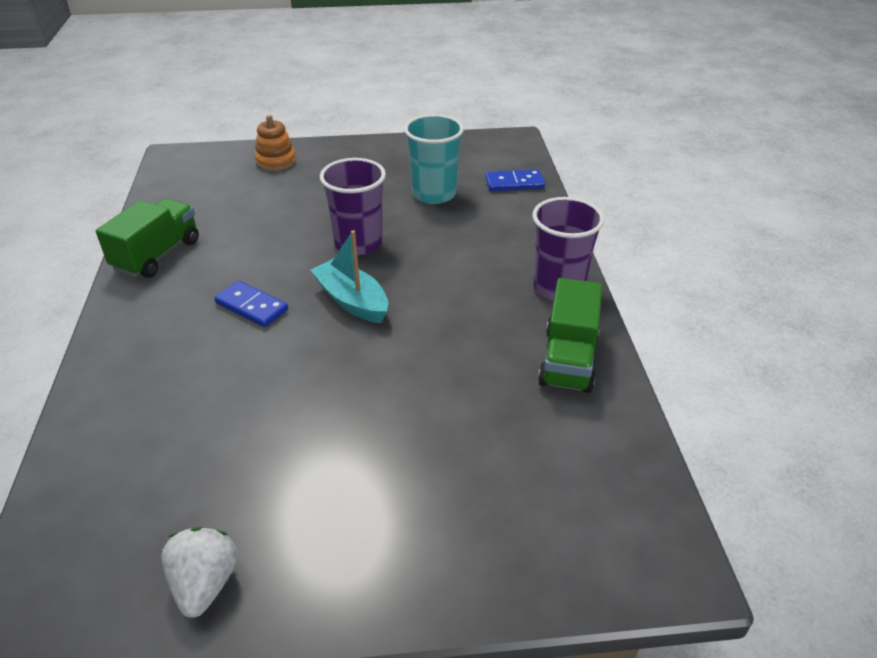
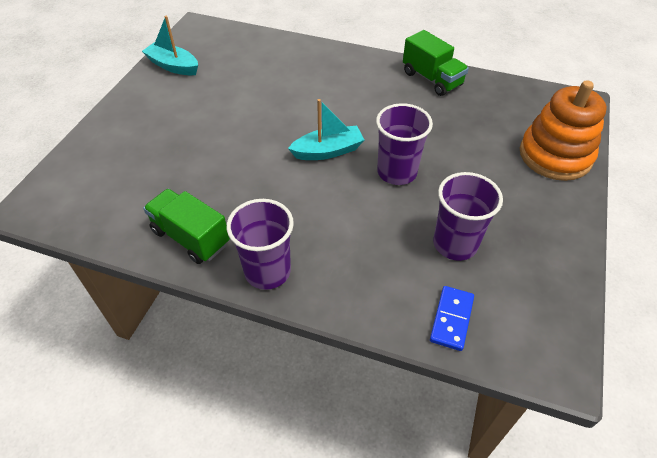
camera: 115 degrees right, 10 degrees up
white strawberry [161,527,238,618] -> turquoise boat [142,16,198,75]
blue domino [214,281,288,327] -> none
orange stacking toy [255,115,296,171] -> orange stacking toy [520,80,607,181], size x1.89
turquoise cup [404,114,464,204] -> purple cup [433,172,503,261]

